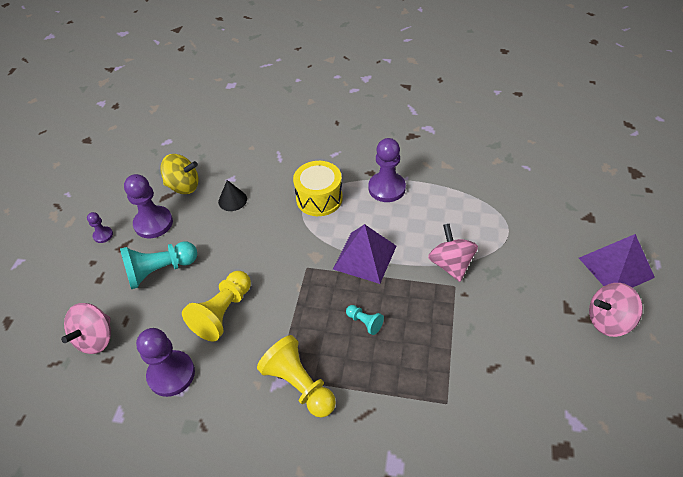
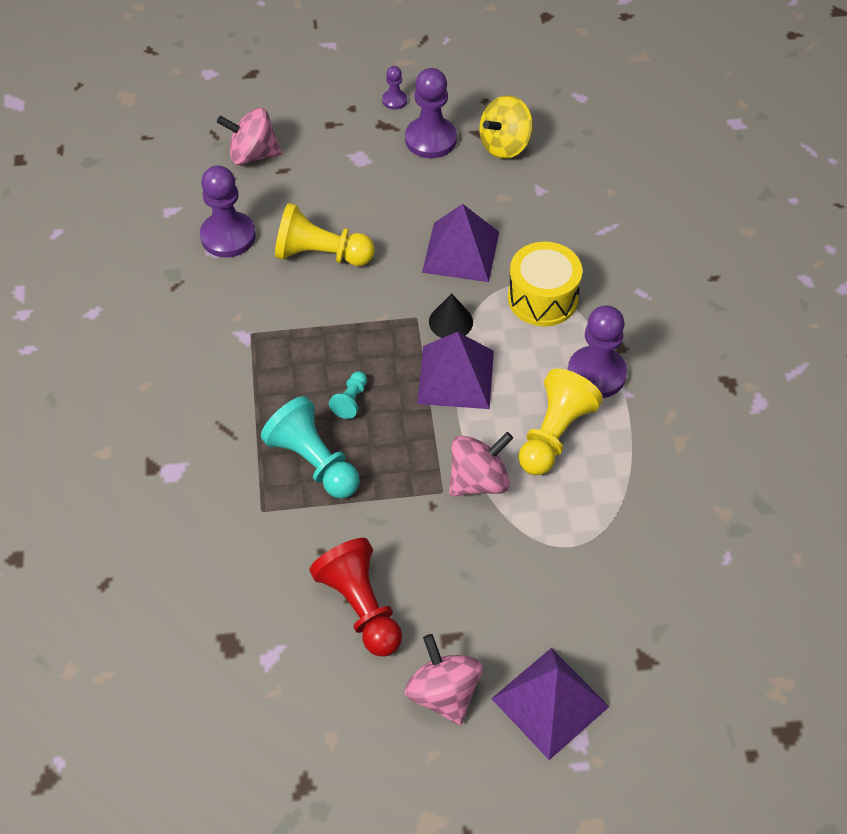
camera: 70 degrees right, 5 degrees up
turquoise pawn [120,242,197,289] -> turquoise pawn moved to [261,396,360,499]
yellow spinning top [160,154,199,194] -> yellow spinning top turned 60 degrees clockwise [479,95,533,159]
black cone [218,180,247,211] -> black cone moved to [429,294,473,338]
yellow pawn [257,335,336,418] -> yellow pawn moved to [518,369,603,475]
none -> red pawn [310,538,402,656]
none -> purple pyramid [422,204,499,282]

